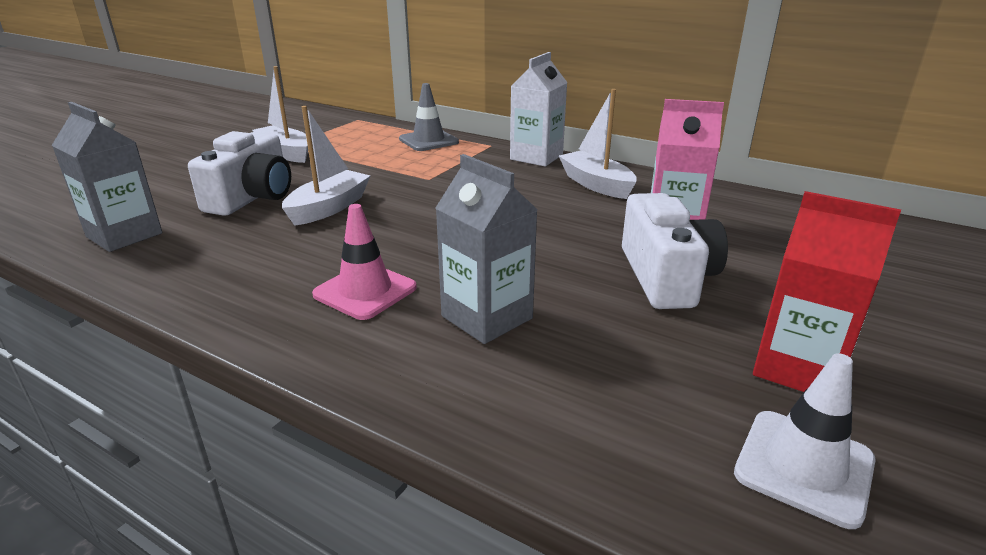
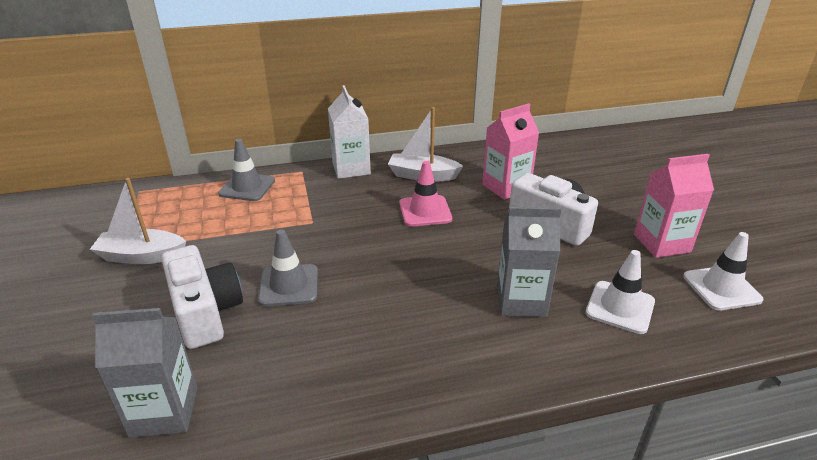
camera: 45 degrees left, 5 degrees up
white boat [282,106,370,226] -> grey traffic cone [258,230,318,306]
pink traffic cone [312,204,417,320] -> pink traffic cone moved to [399,161,452,227]
red carton [753,191,901,392] -> pink carton [634,154,714,258]
none -> white traffic cone [586,250,655,334]

